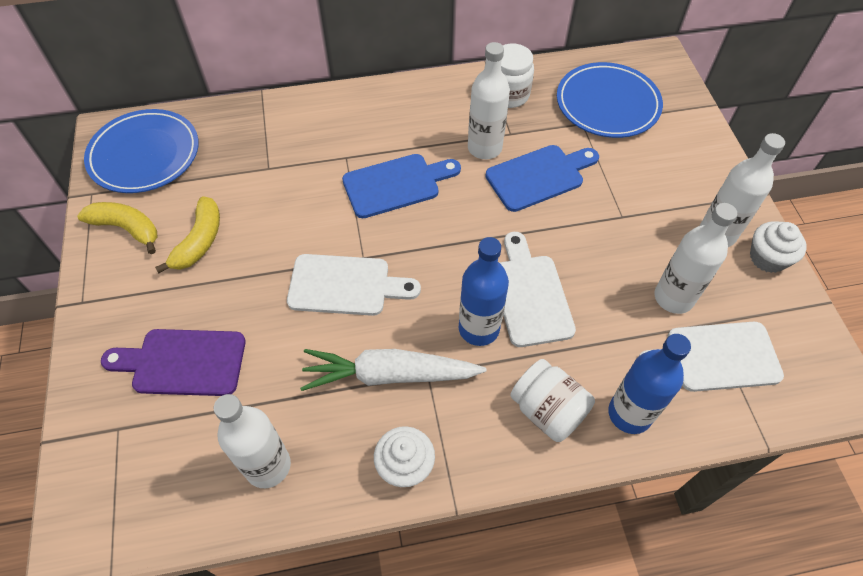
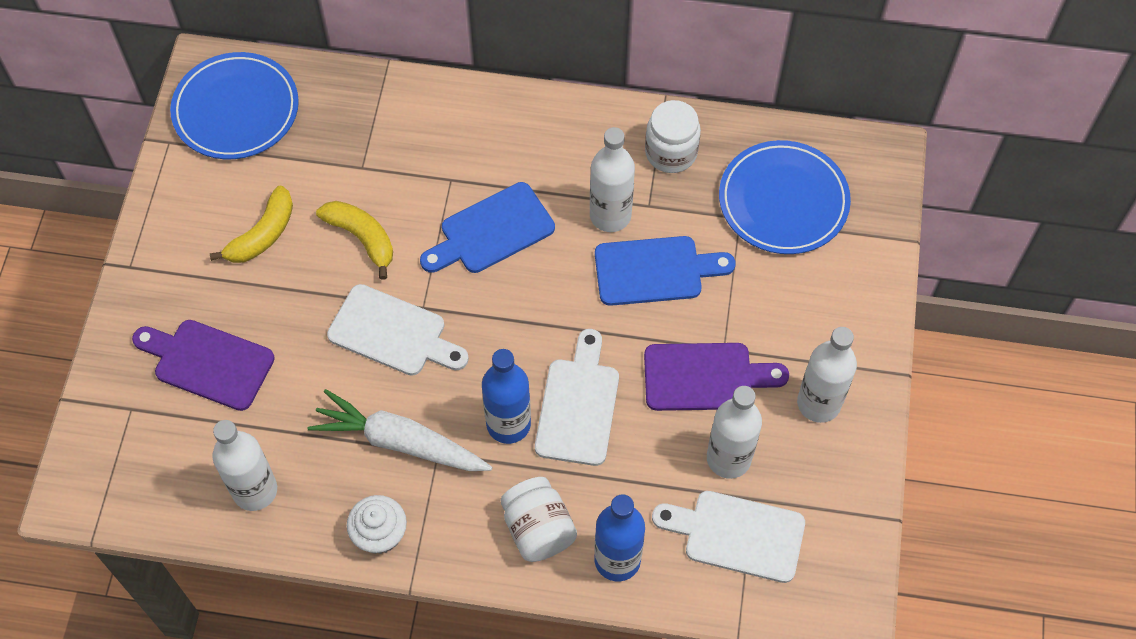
camera: 20 degrees right, 5 degrees up
yellow banana [77,202,158,254] -> yellow banana moved to [316,201,393,280]
blue cutting board [342,154,461,218] -> blue cutting board turned 150 degrees clockwise [420,182,555,273]
white cupcake [750,221,807,273] -> none
none -> purple cutting board [644,343,789,411]

